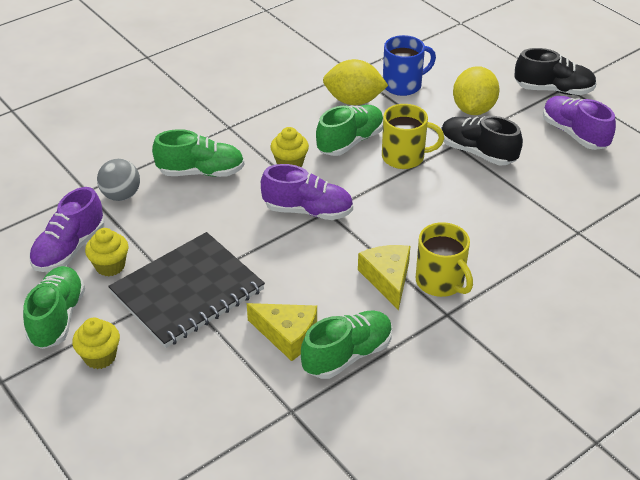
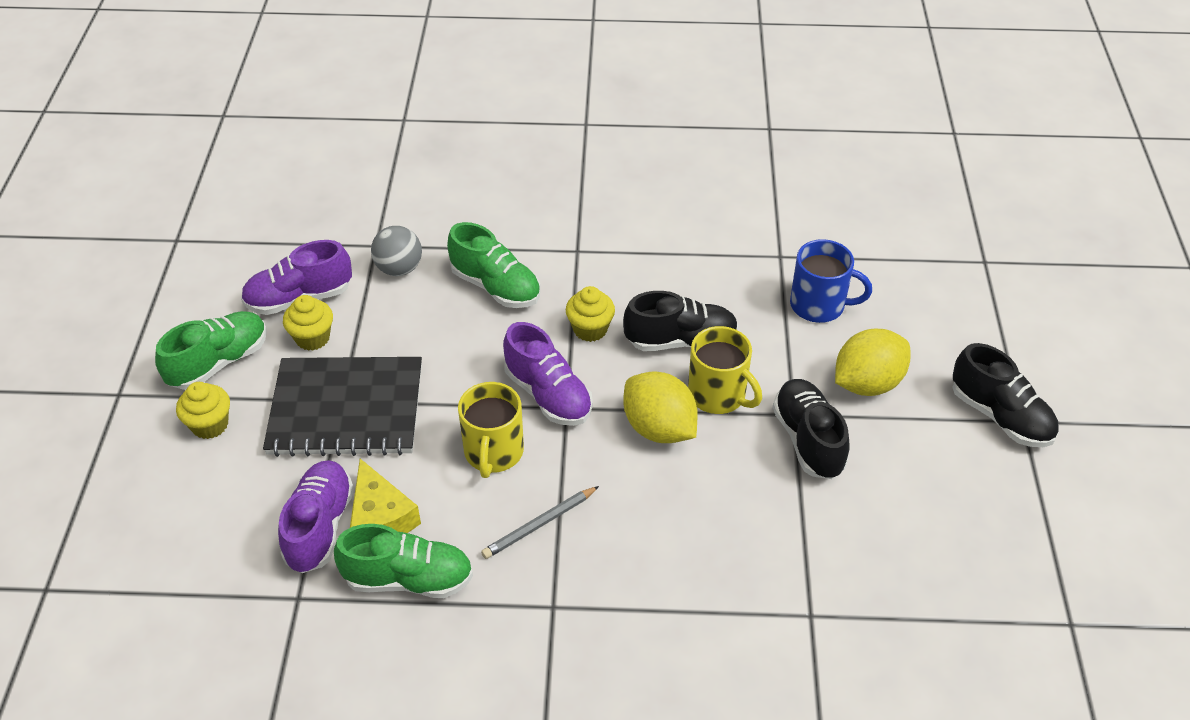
camera: 40 degrees right, 5 degrees up
green shoe [316,105,383,156] -> black shoe [623,291,738,351]
yellow lemon [323,59,388,105] -> yellow lemon moved to [623,371,698,443]
yellow cheese [358,245,410,310] -> grey pencil [481,486,599,559]
yellow mug [415,222,473,297] -> yellow mug moved to [458,382,524,478]
purple shoe [543,96,616,150] -> purple shoe moved to [278,460,354,573]

